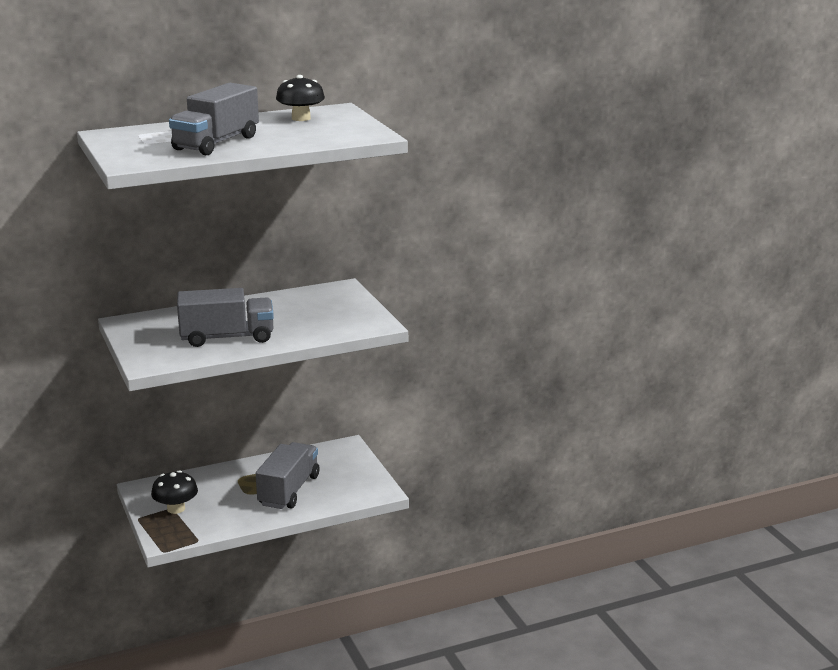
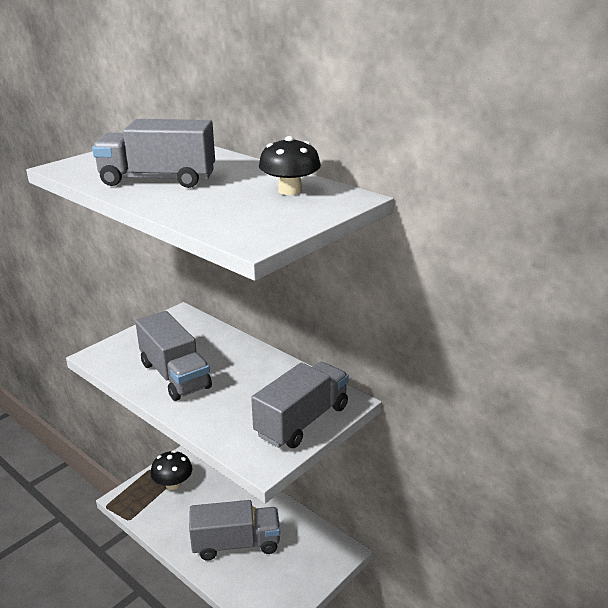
camera: 65 degrees right, 5 degrees up
none -> grey truck [251,362,349,448]

